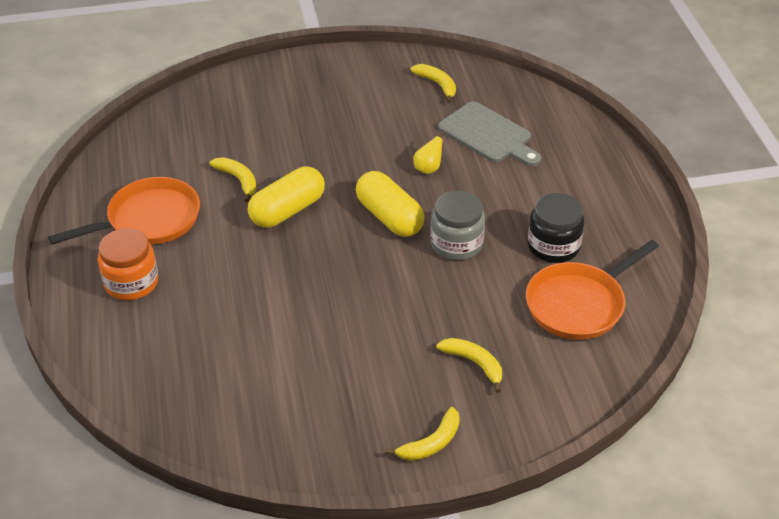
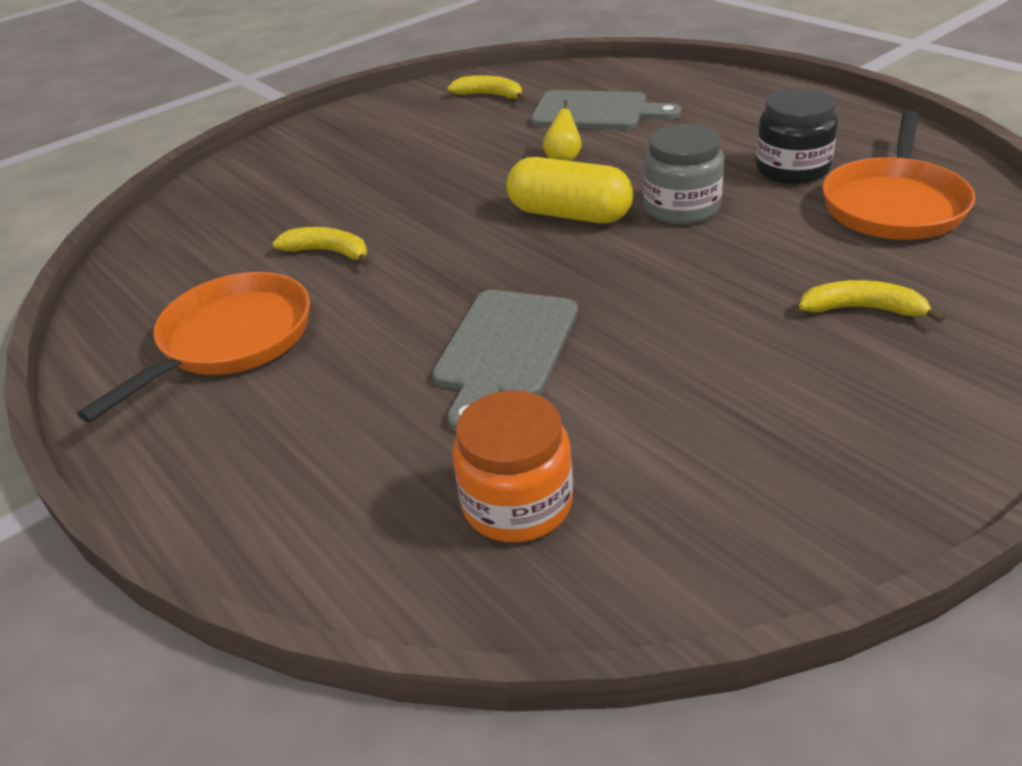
camera: 25 degrees left, 5 degrees down
orange jar [98,228,158,300] -> orange jar moved to [452,390,573,542]
yellow capsule [248,167,325,228] -> none
yellow banana [385,407,460,461] -> none
none -> grey cutting board [432,290,578,431]

